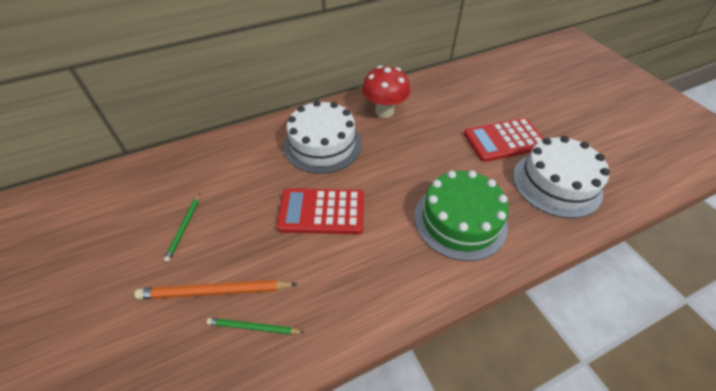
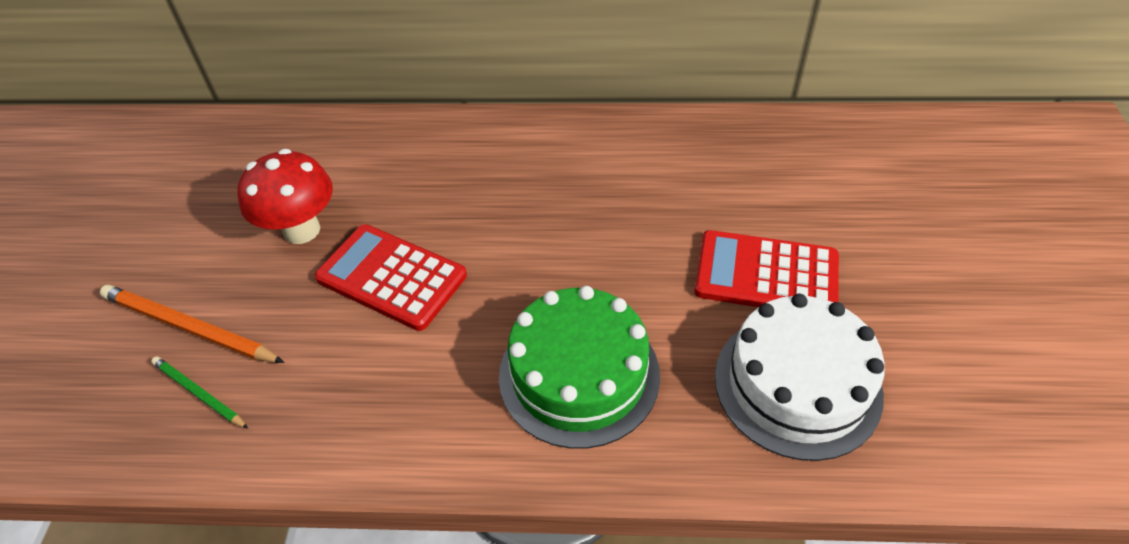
camera: 30 degrees right, 0 degrees up
green pencil [163,194,200,262] -> none
white cake [284,100,362,174] -> none
red mushroom [362,65,410,118] -> red mushroom moved to [237,149,333,244]

